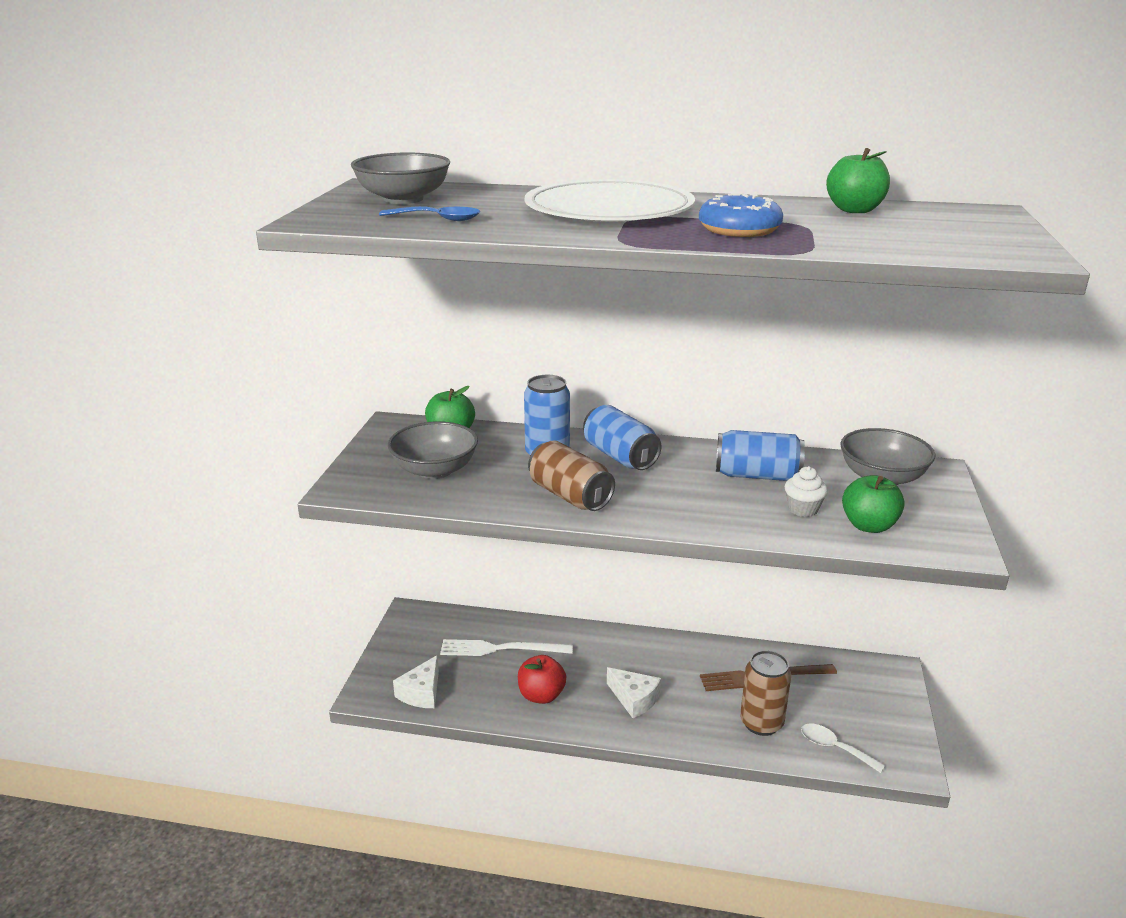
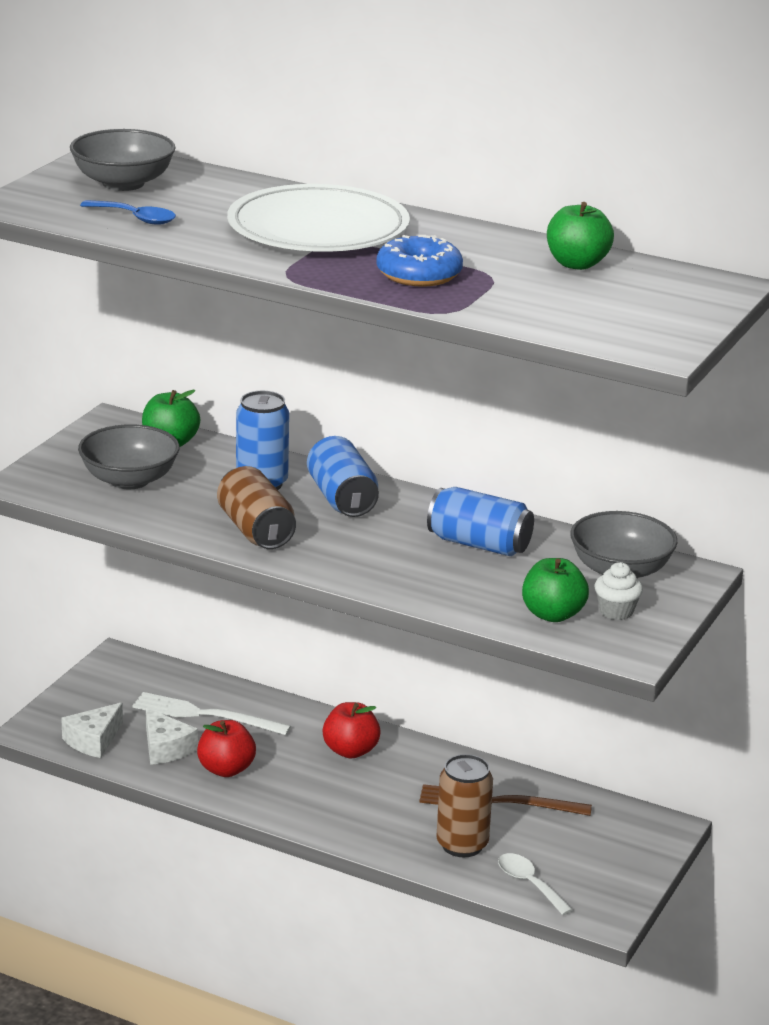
camera: 15 degrees right, 0 degrees up
white cheese [607,667,661,718] -> white cheese moved to [146,708,198,765]
white cupcake [785,466,828,517] -> white cupcake moved to [595,562,643,620]
none -> red apple [323,702,381,759]

